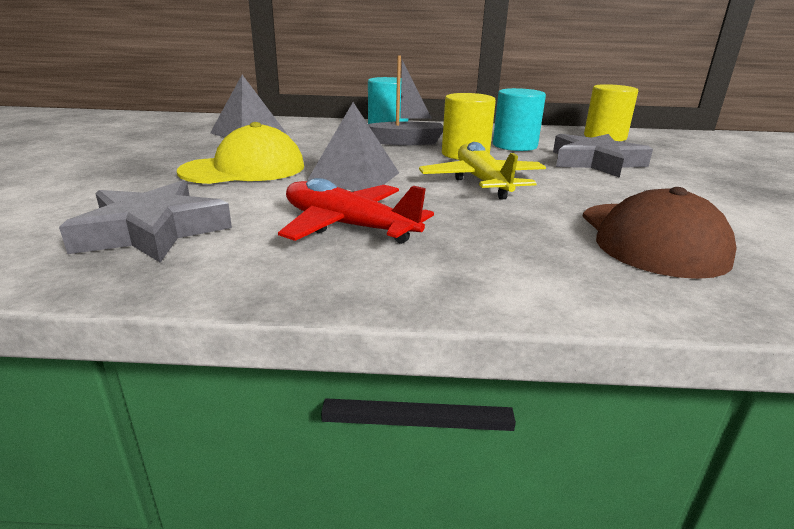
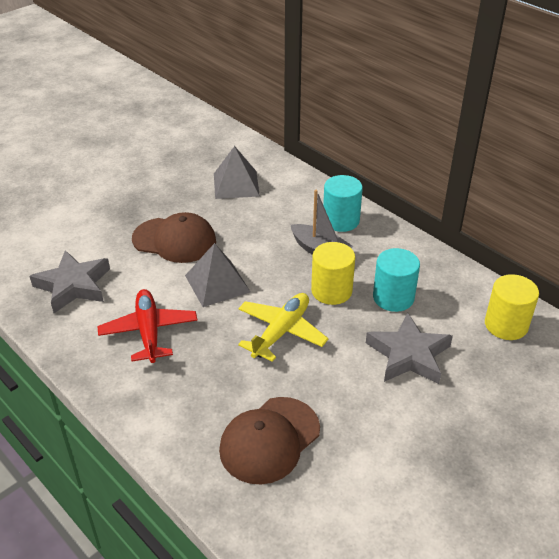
camera: 45 degrees right, 15 degrees up
yellow cap [177,122,304,184] -> brown cap [132,212,216,263]

